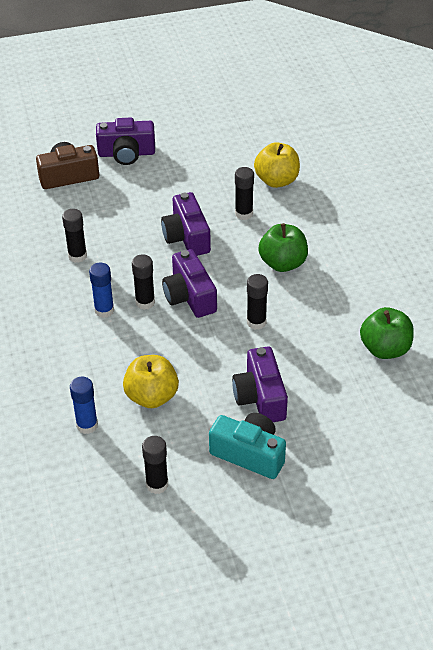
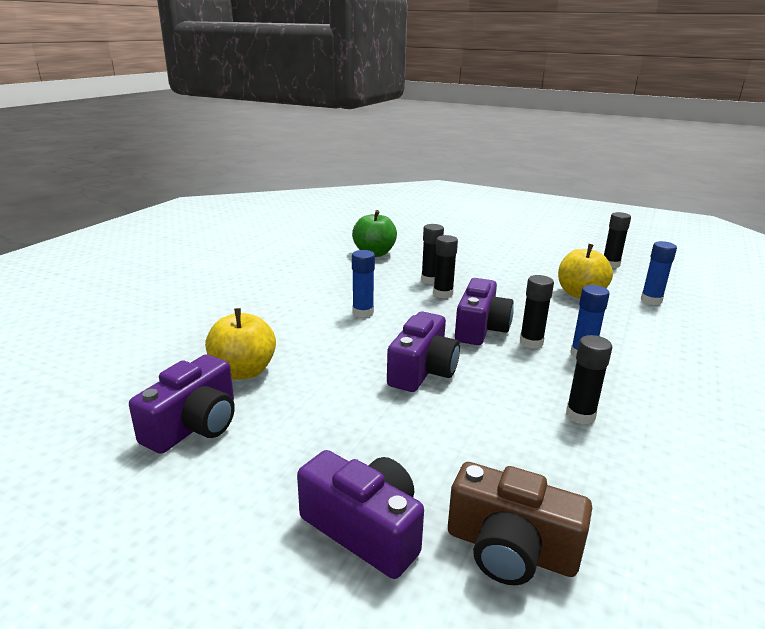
camera: 140 degrees left, 20 degrees down
turquoise camera [209,413,286,479] -> none
purple camera [232,346,288,422] -> purple camera moved to [129,355,235,454]
black glue stick [235,167,254,220] -> black glue stick moved to [421,224,444,284]
green apple [258,223,308,272] -> blue glue stick [352,250,375,318]

